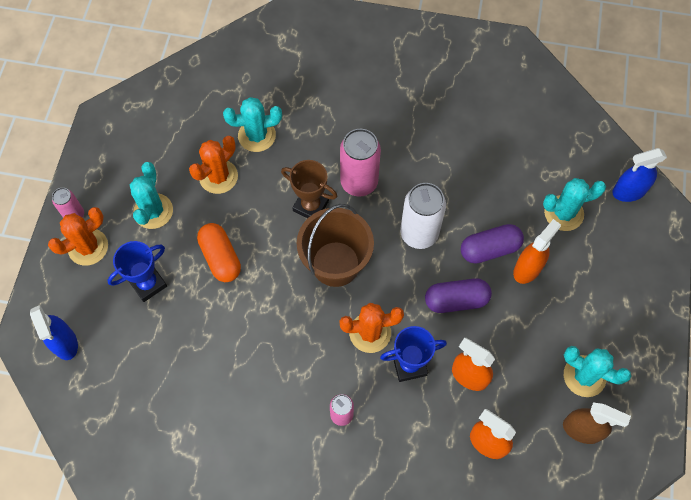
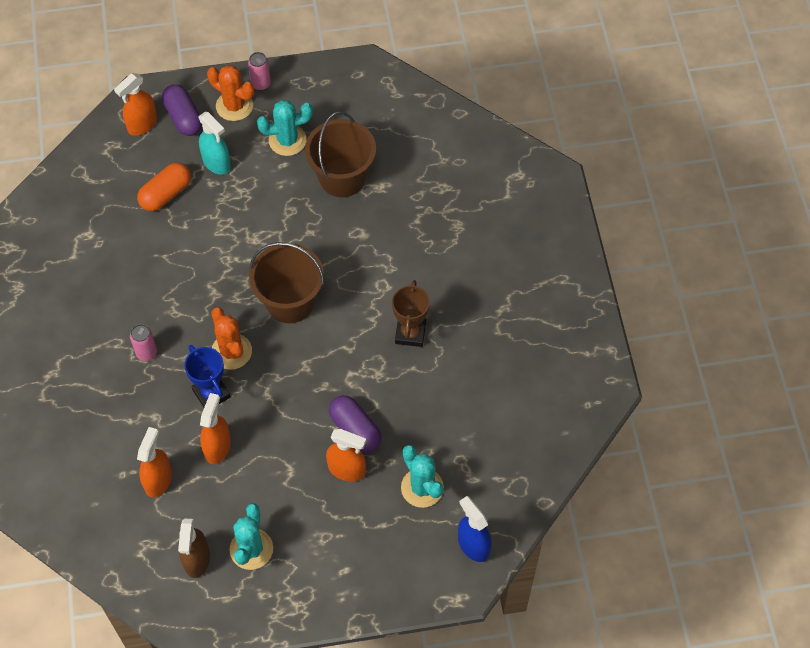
camera: 70 degrees right, 5 degrees down
blue spray bottle [30,305,78,360] -> orange spray bottle [114,73,157,136]
blue trophy [107,241,167,302] -> turquoise spray bottle [199,112,231,175]
orange cactus [189,136,238,194] -> brown bucket [305,111,376,197]
orange capsule [197,223,241,282] -> orange capsule moved to [137,162,191,211]
turquoise cactus [223,97,282,152] -> none
brown trophy [281,160,337,218] -> brown trophy moved to [392,280,430,347]
pink can [340,129,381,197] -> none
white can [400,183,446,249] -> none
purple capsule [425,278,492,313] -> purple capsule moved to [162,84,202,136]

